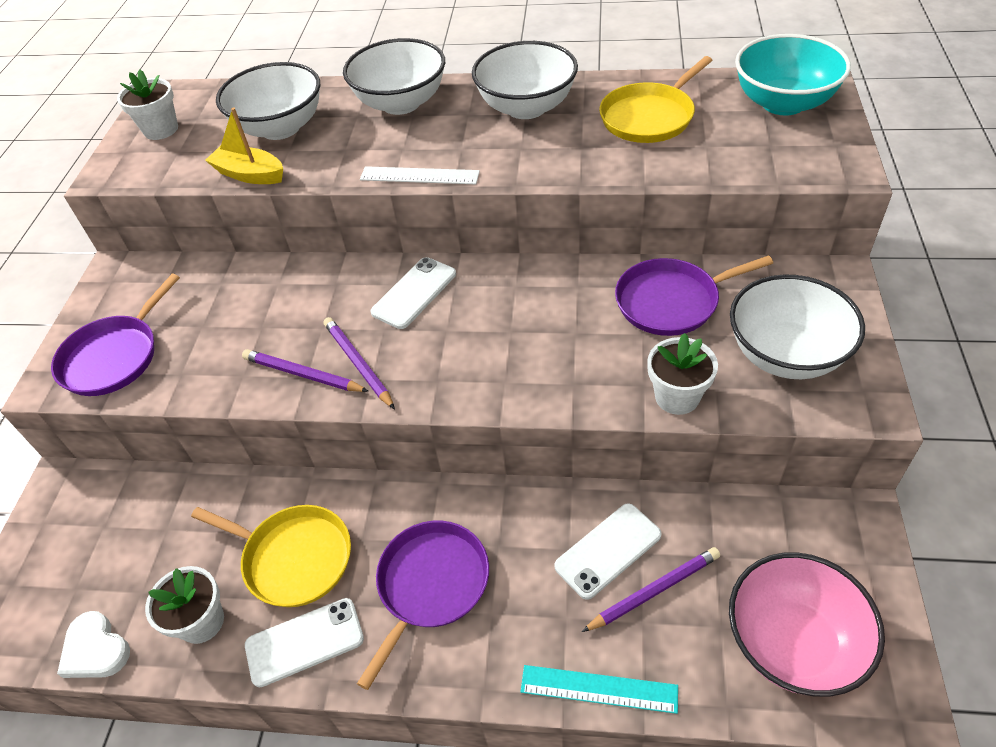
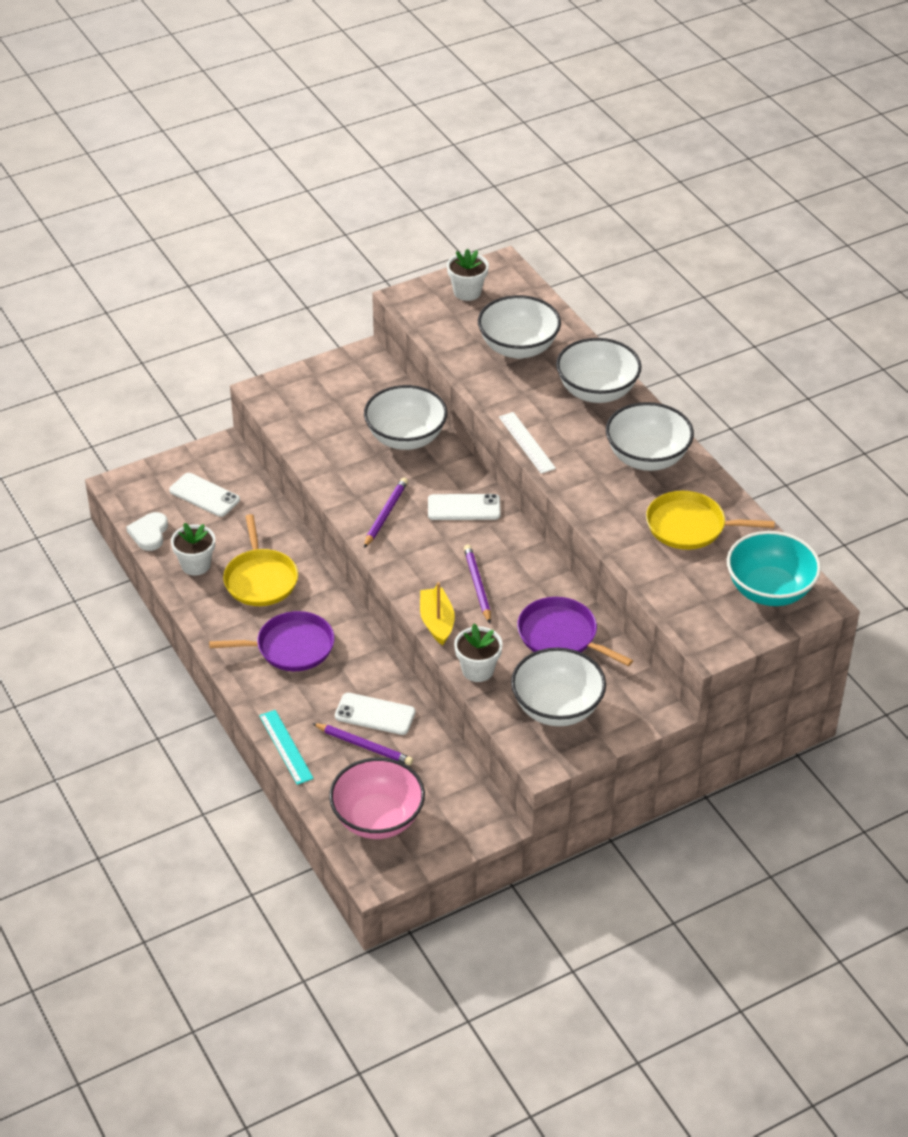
camera: 50 degrees right, 5 degrees down
purple pan [51,274,180,396] -> none
yellow boat [205,108,283,184] -> yellow boat moved to [420,582,455,645]
purple pencil [242,349,368,392] -> purple pencil moved to [464,545,491,623]
white phone [245,598,364,687] -> white phone moved to [169,473,240,517]
none -> white bowl [364,385,447,450]

